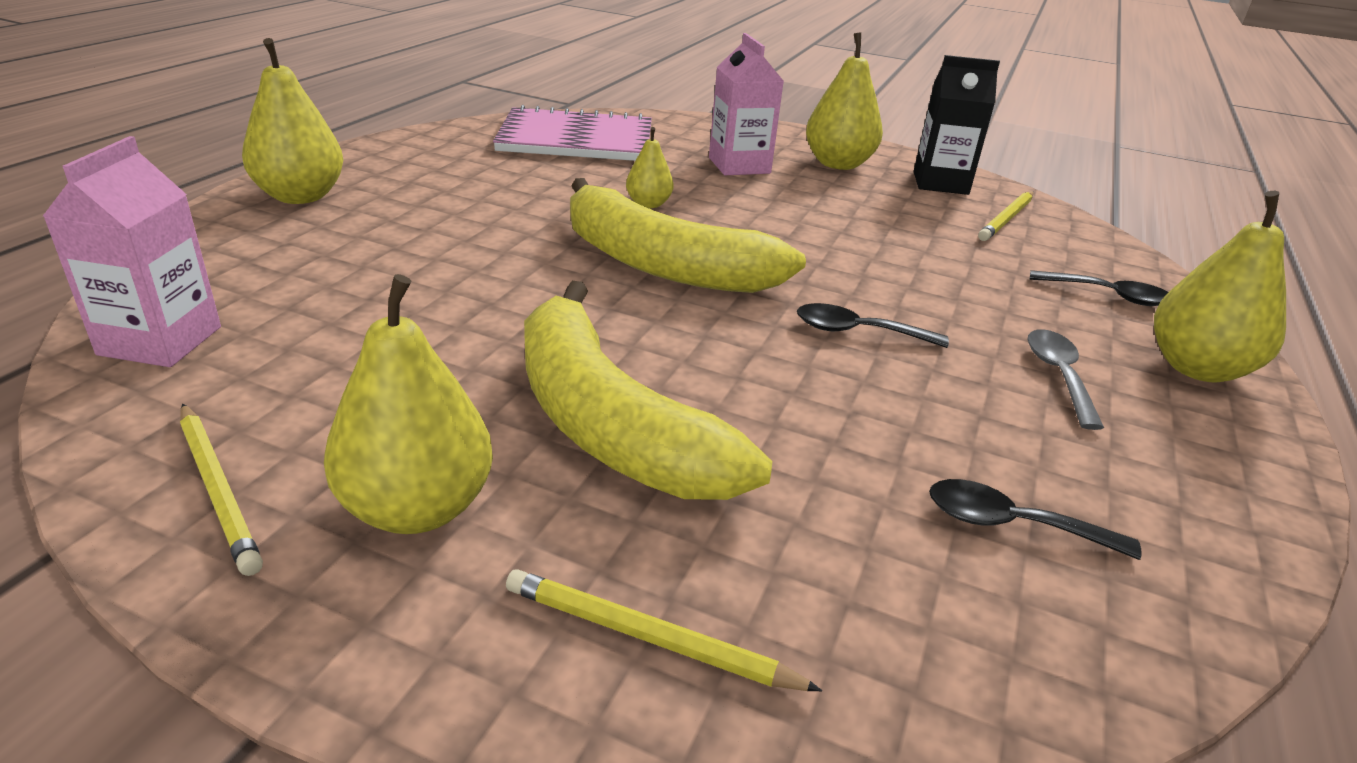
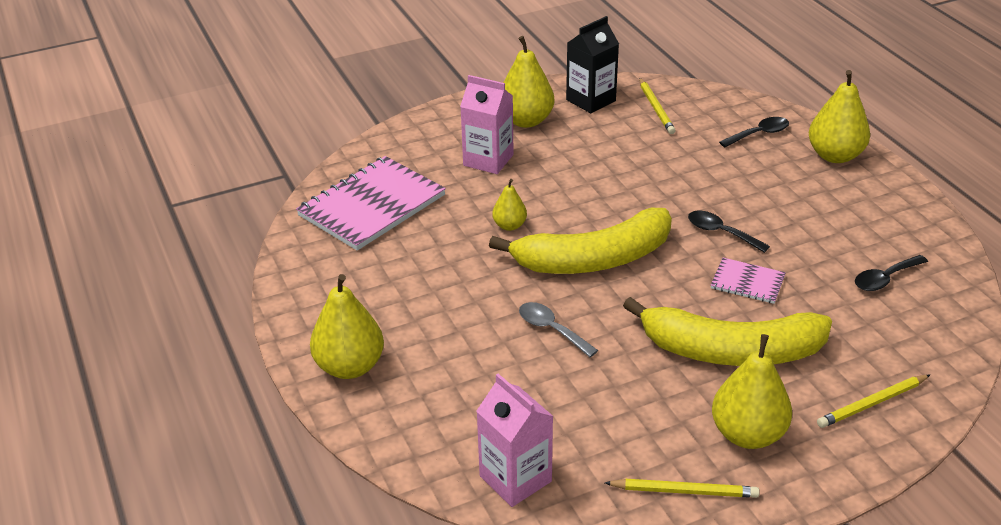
camera: 45 degrees left, 5 degrees up
black spoon [797,303,949,348] -> black spoon turned 75 degrees clockwise [688,211,770,253]
grey spoon [1027,329,1104,430] -> grey spoon moved to [519,302,598,357]
none -> pink notebook [711,258,786,304]

